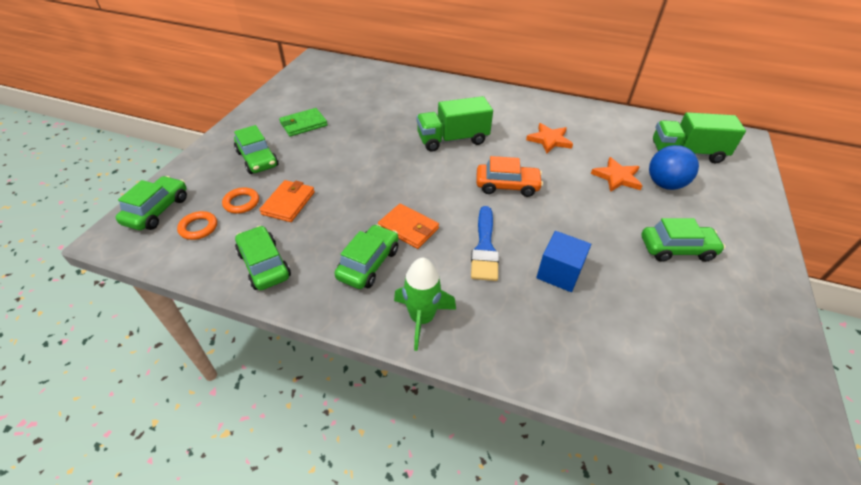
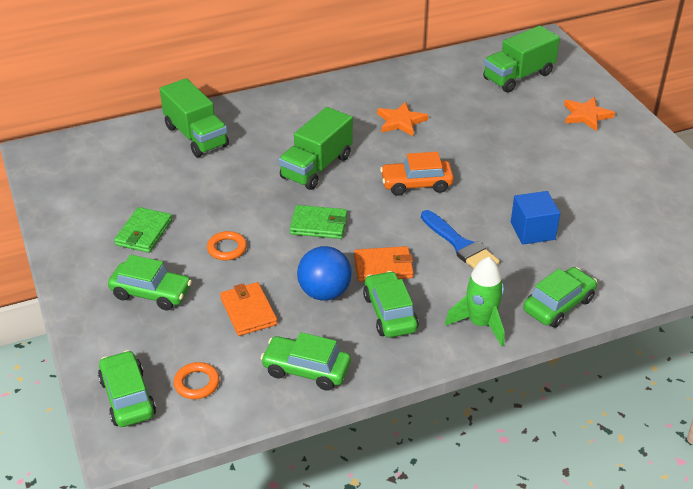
camera: 40 degrees left, 5 degrees down
orange ring [222,187,259,214] -> orange ring moved to [207,231,247,260]
orange car [476,156,543,197] -> orange car turned 150 degrees counterclockwise [380,152,454,196]
orange star [591,157,643,192] -> orange star moved to [564,97,615,131]
green car [641,218,725,262] -> green car moved to [523,267,597,328]
blue ball [649,145,699,190] -> blue ball moved to [297,246,352,301]
none -> green truck [160,78,229,157]
none -> green wallet [290,205,347,239]

